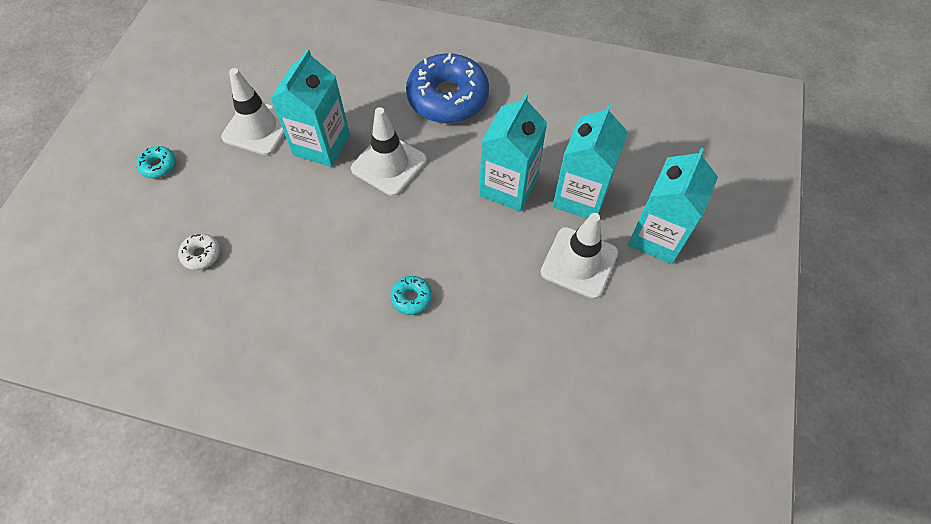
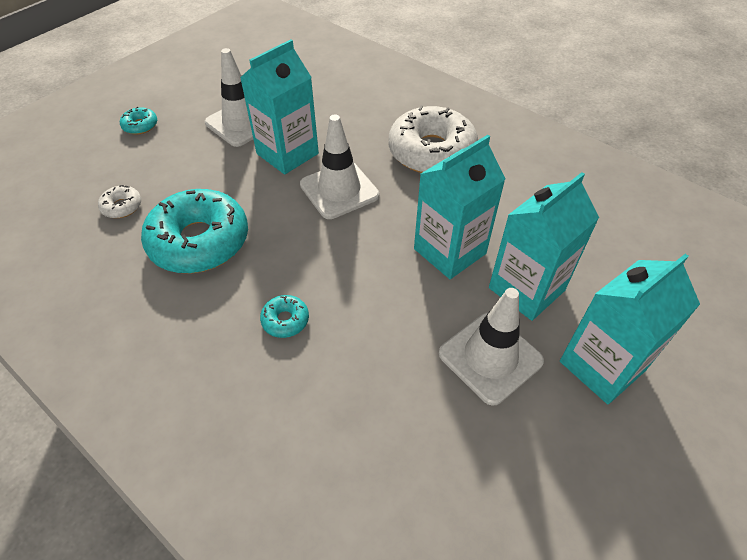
camera: 25 degrees right, 10 degrees down
blue donut [406,53,489,123] -> white donut [388,105,478,173]
none -> turquoise donut [141,189,248,273]

